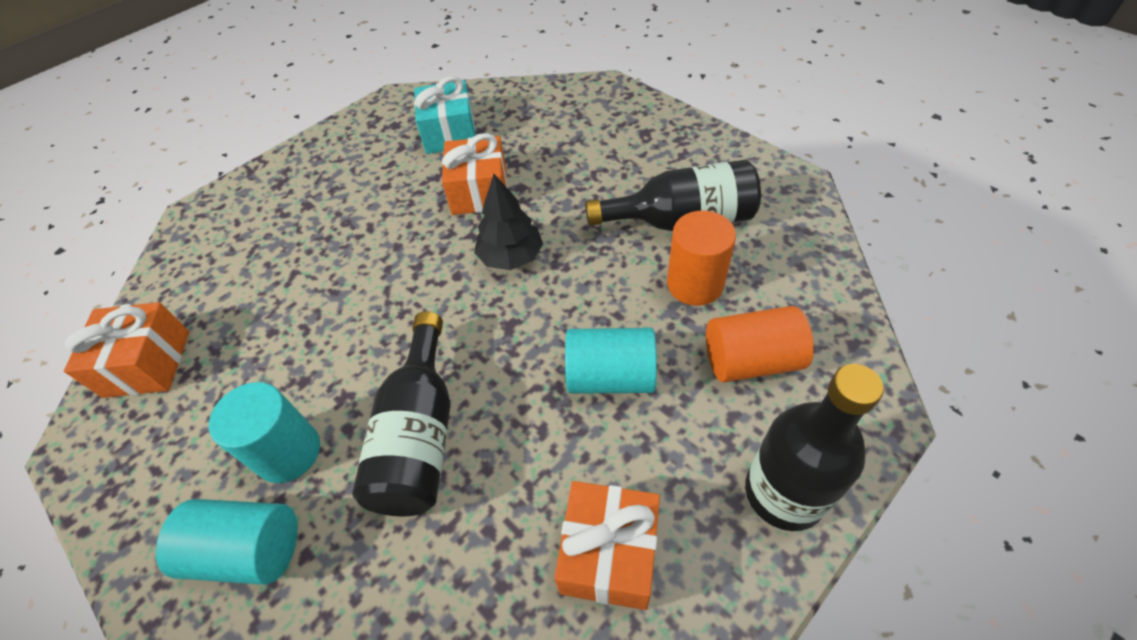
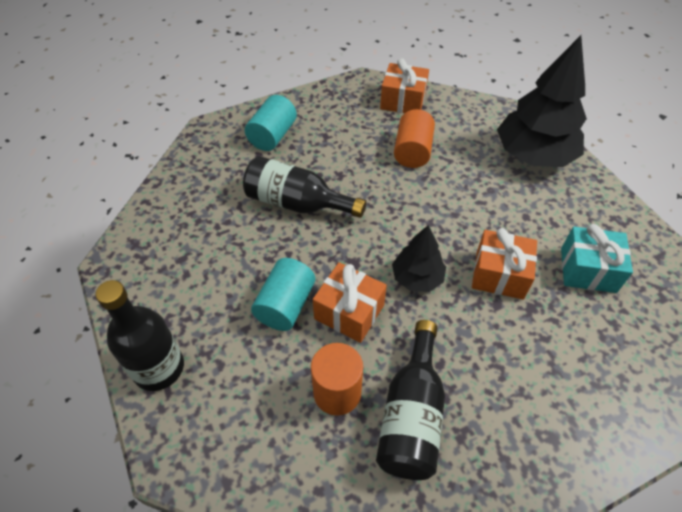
camera: 105 degrees right, 0 degrees up
turquoise cylinder [209,382,320,483] -> none
orange gift [554,481,660,610] -> orange gift moved to [313,262,387,343]
orange cylinder [706,306,814,383] -> orange cylinder moved to [394,109,435,168]
none -> black tree [497,35,587,167]

